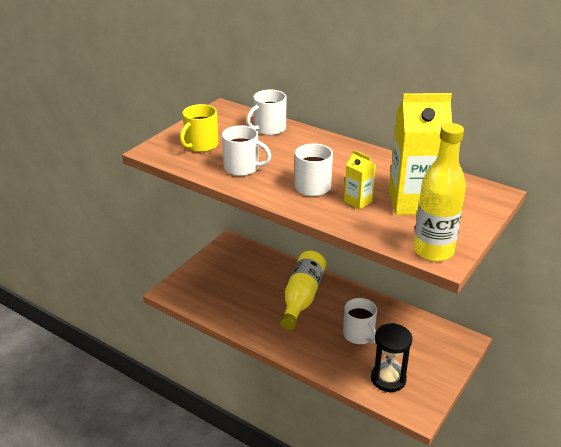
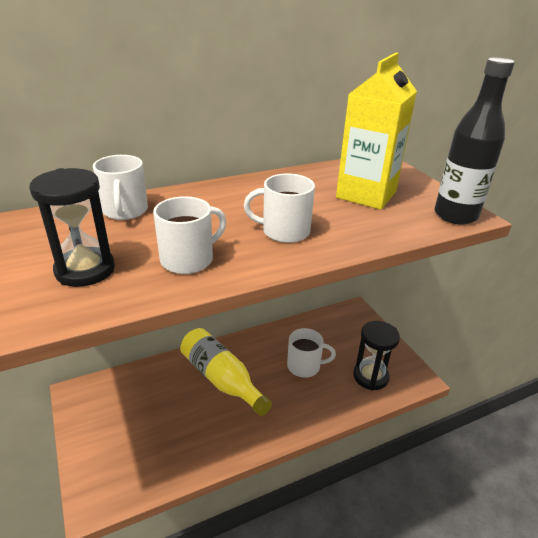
camera: 60 degrees left, 0 degrees up
yellow mug [180,104,219,152] -> black hourglass [29,168,115,287]
yellow carton [344,150,376,210] -> none
yellow bottle [413,123,466,261] -> black bottle [434,57,515,225]

